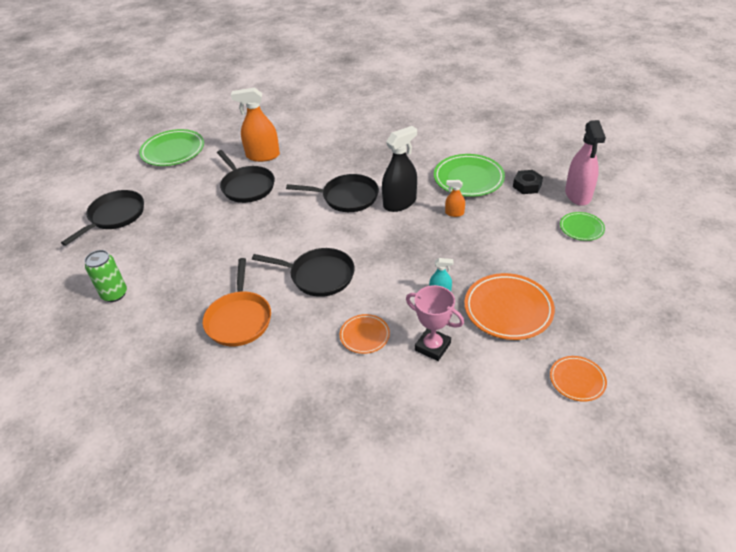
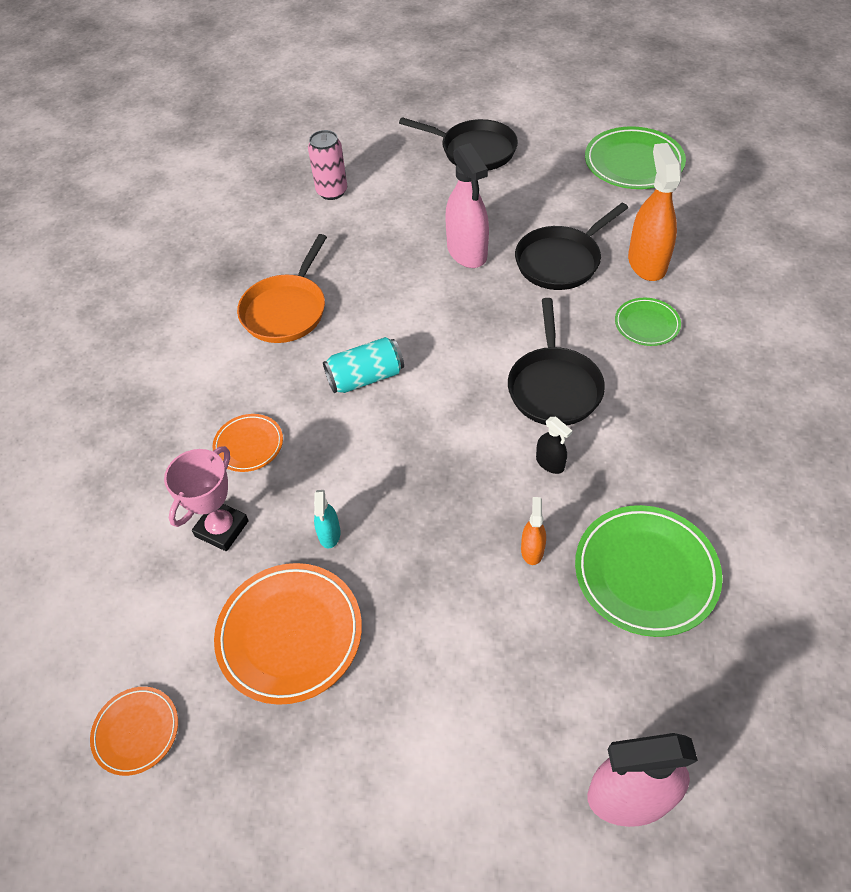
camera: 85 degrees right, 10 degrees up
green can [85,250,127,302] -> pink can [308,130,347,200]
orange pan [203,258,271,346] -> orange pan turned 60 degrees counterclockwise [237,234,327,343]
black pan [252,248,355,297] -> turquoise can [323,337,404,393]
black spray bottle [382,126,417,212] -> black spray bottle [536,417,572,474], size x0.48
black nut [513,170,543,194] -> none
green plate [560,212,605,241] -> green plate moved to [615,298,681,346]
none -> pink spray bottle [445,143,489,268]

